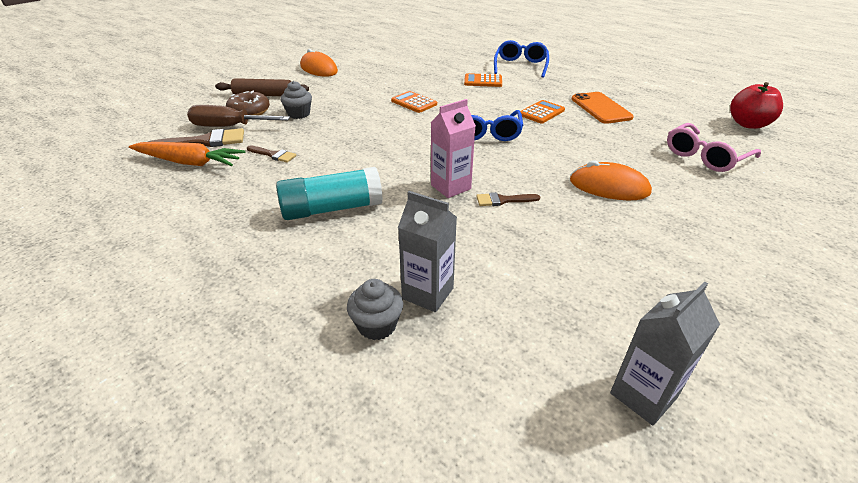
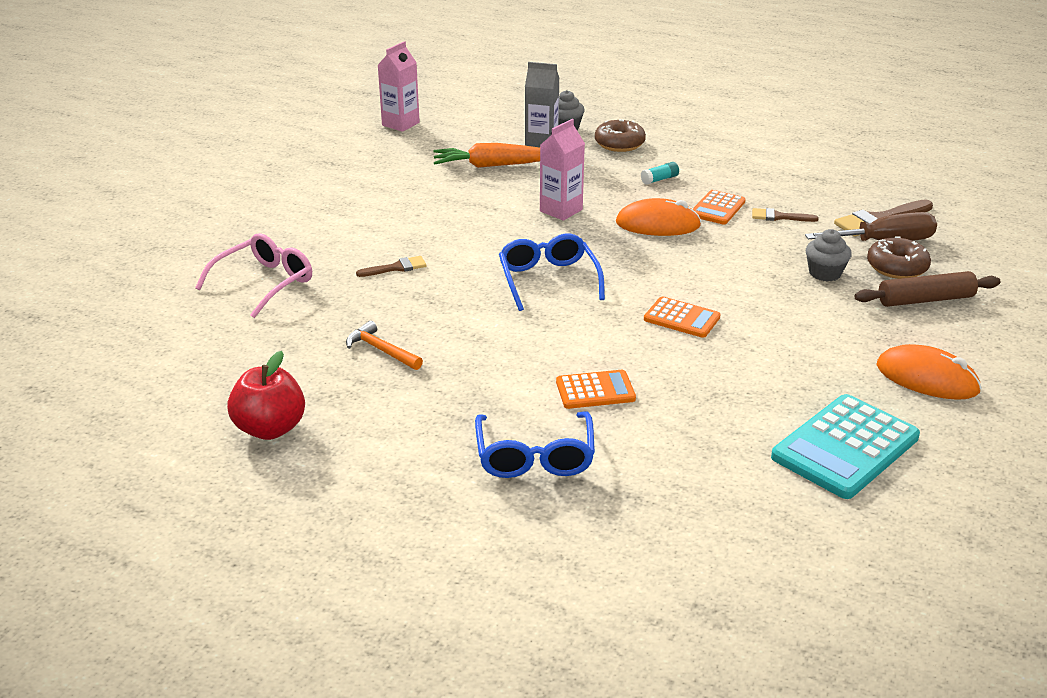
camera: 165 degrees right, 5 degrees down
orange carrot [129,142,245,166] -> orange carrot moved to [433,143,540,168]
turquoise glue stick [276,167,383,220] -> turquoise glue stick [641,162,679,185], size x0.41
brown brush [476,192,540,206] -> brown brush moved to [356,256,427,277]
orange calculator [520,100,565,124] -> orange calculator moved to [693,190,745,225]
orange mouse [570,160,652,200] -> orange mouse moved to [616,198,701,236]
orange phone [572,92,634,124] -> orange hammer [346,321,423,370]
grey carton [610,282,720,425] -> pink carton [378,41,420,132]
red apple [730,82,783,129] -> red apple moved to [227,351,305,440]
none -> brown donut [595,119,646,152]
none -> turquoise calculator [771,394,920,499]

